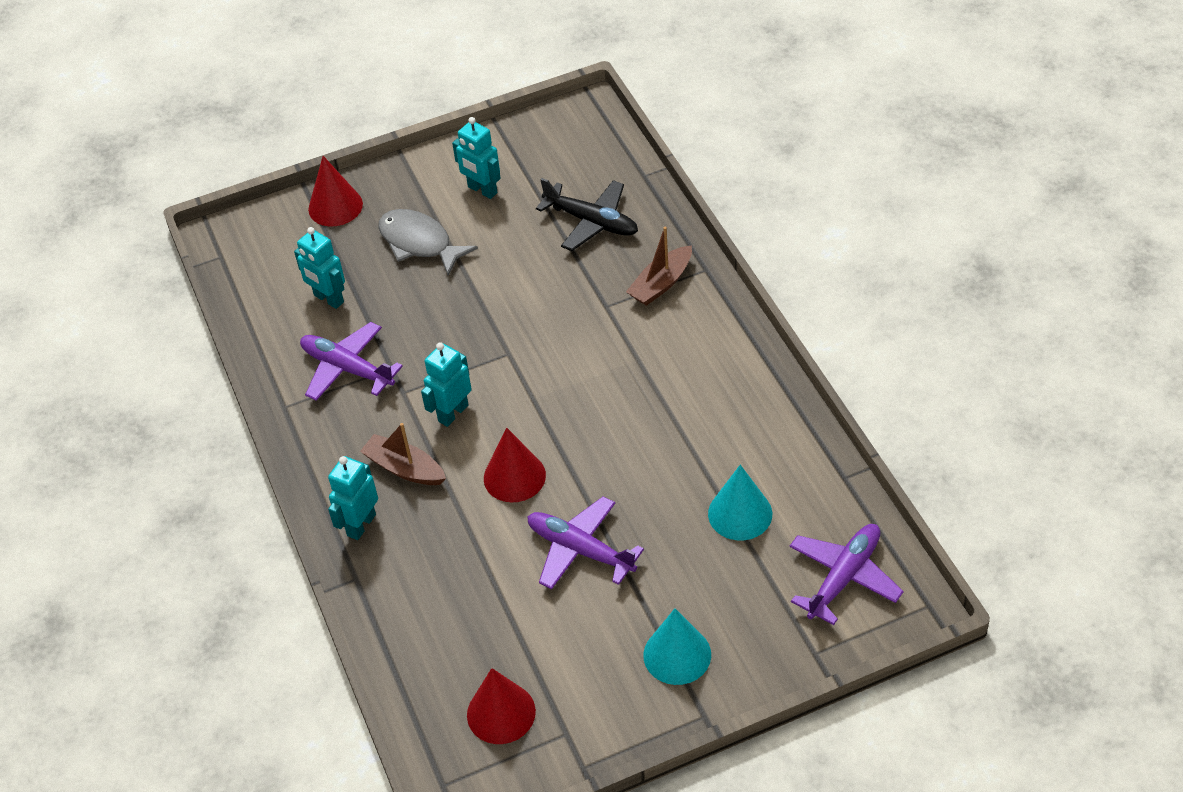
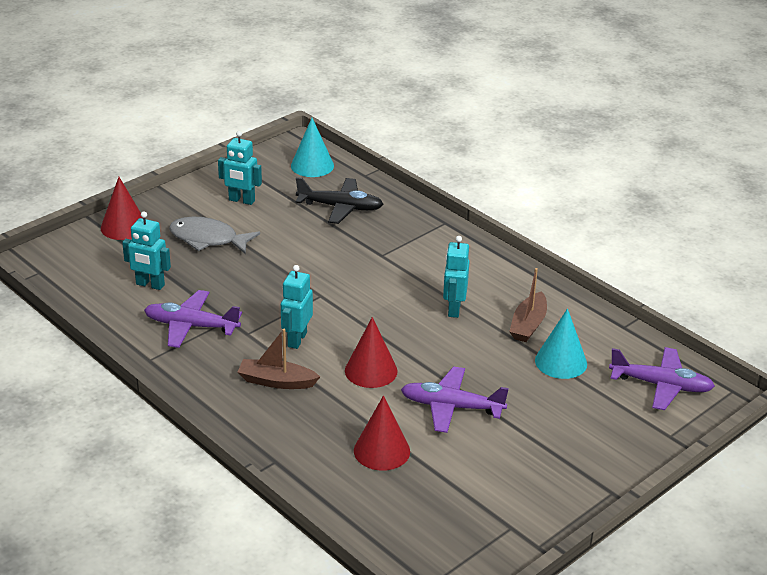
camera: 25 degrees left, 15 degrees down
turquoise robot [328,456,378,540] -> turquoise robot moved to [443,236,469,318]
red cone [467,668,536,744] -> red cone moved to [354,395,410,471]
brown boat [626,227,692,306] -> brown boat moved to [509,268,547,342]
turquoise cone [643,608,711,685] -> turquoise cone moved to [291,118,334,177]
purple plane [790,524,904,625] -> purple plane turned 90 degrees clockwise [609,347,715,410]

